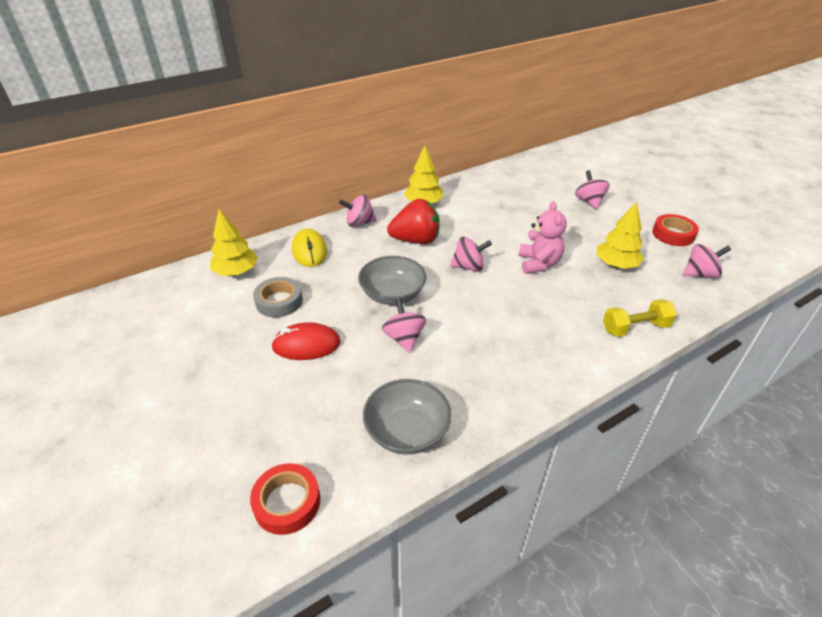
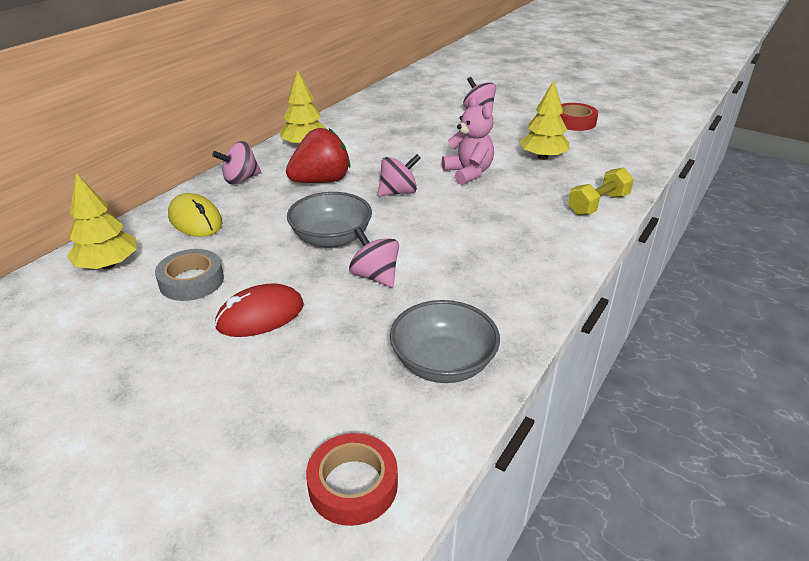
camera: 25 degrees left, 5 degrees down
pink spinning top [683,244,731,278] -> none

